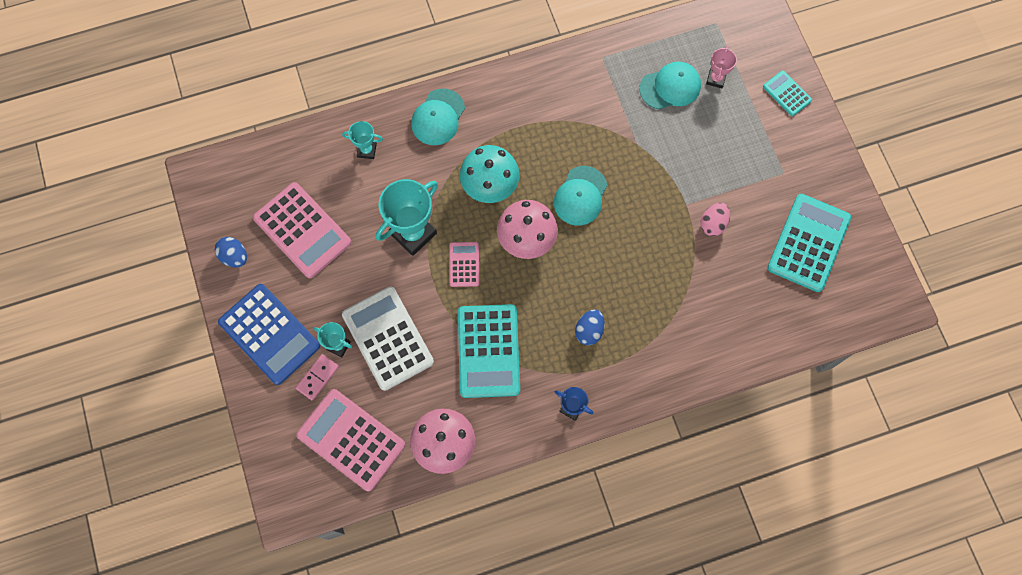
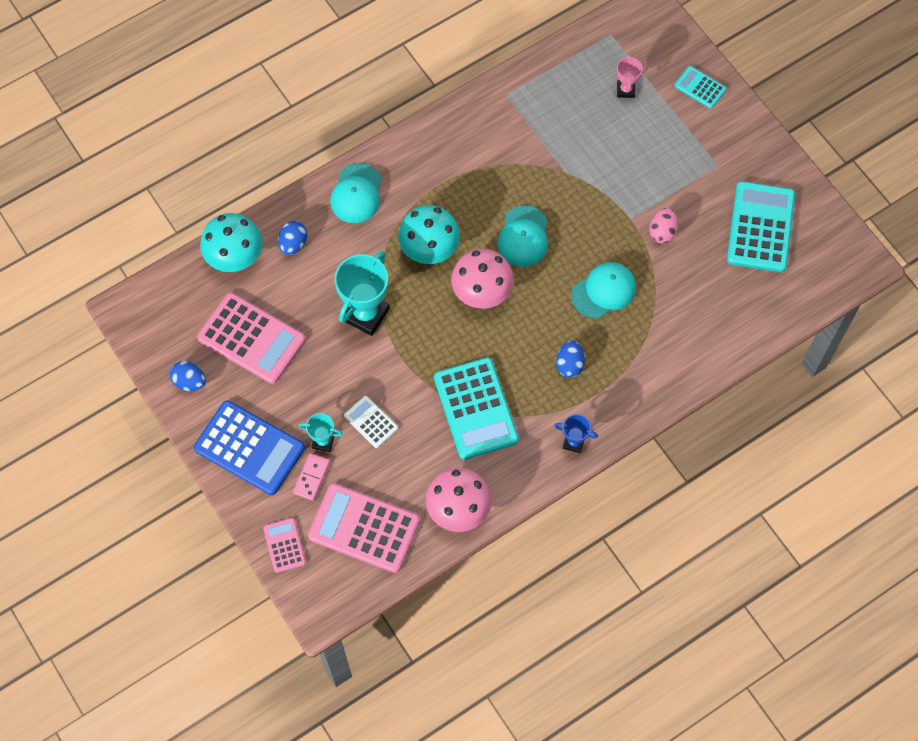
camera: 15 degrees left, 5 degrees down
turquoise trophy [342,121,383,159] -> blue egg [278,221,307,255]
white calculator [342,286,434,391] -> white calculator [344,396,398,448], size x0.51
pink calculator [449,242,479,287] -> pink calculator moved to [263,518,306,573]
turquoise cap [640,62,701,109] -> turquoise cap moved to [571,262,636,318]
none -> turquoise mushroom [200,213,263,272]

